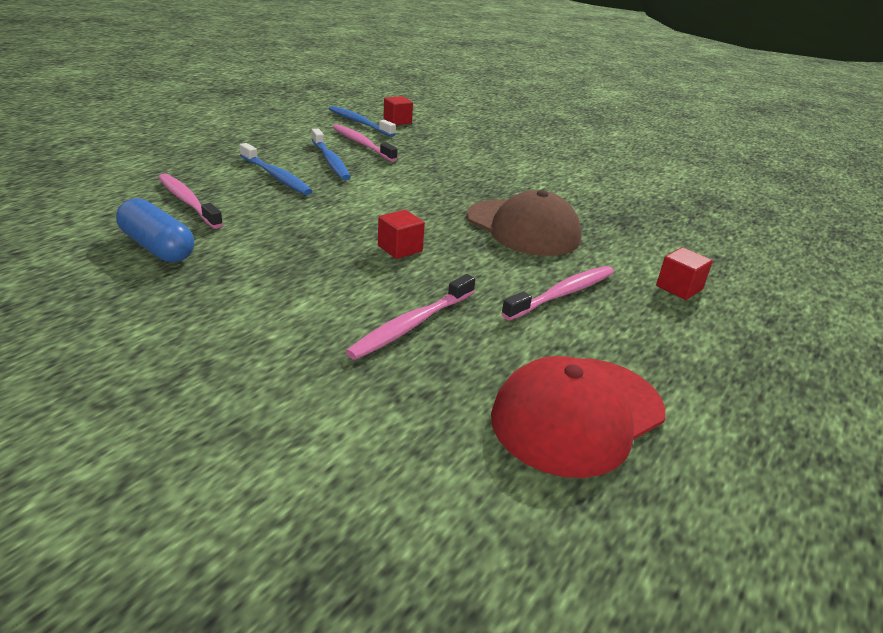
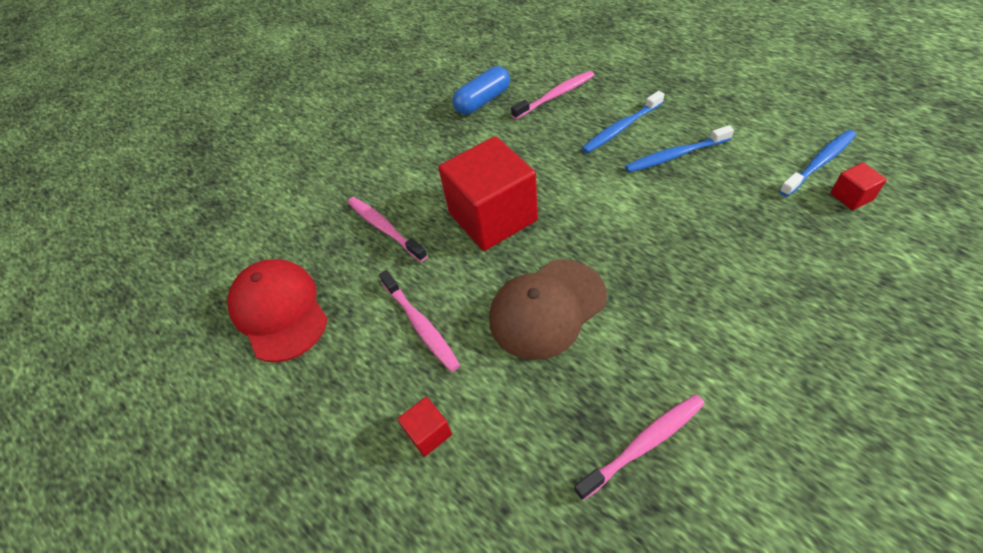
camera: 105 degrees right, 20 degrees up
pink toothbrush [333,124,398,162] -> pink toothbrush moved to [574,395,705,501]
red cube [378,210,425,259] -> red cube [438,136,538,251], size x2.42

